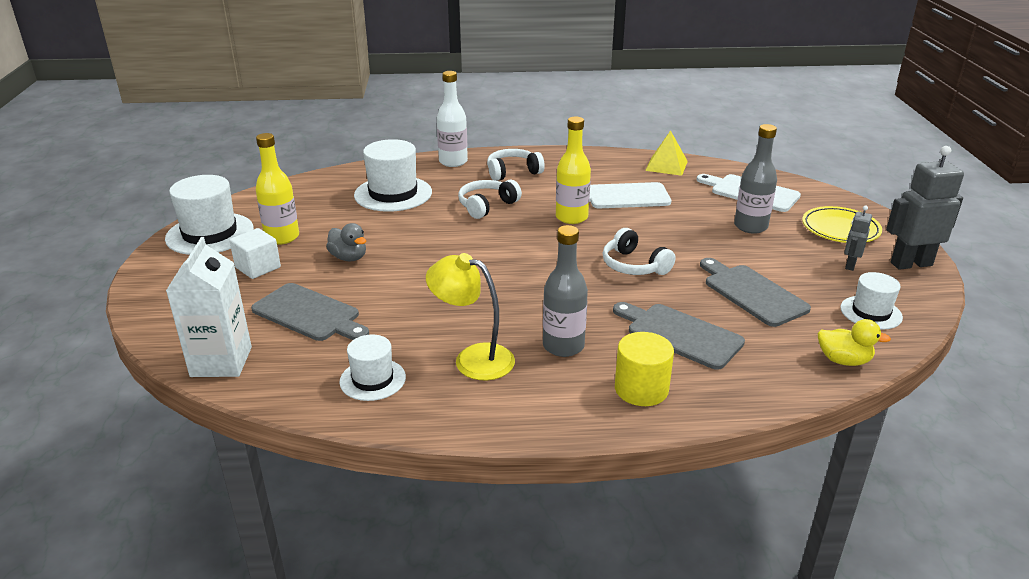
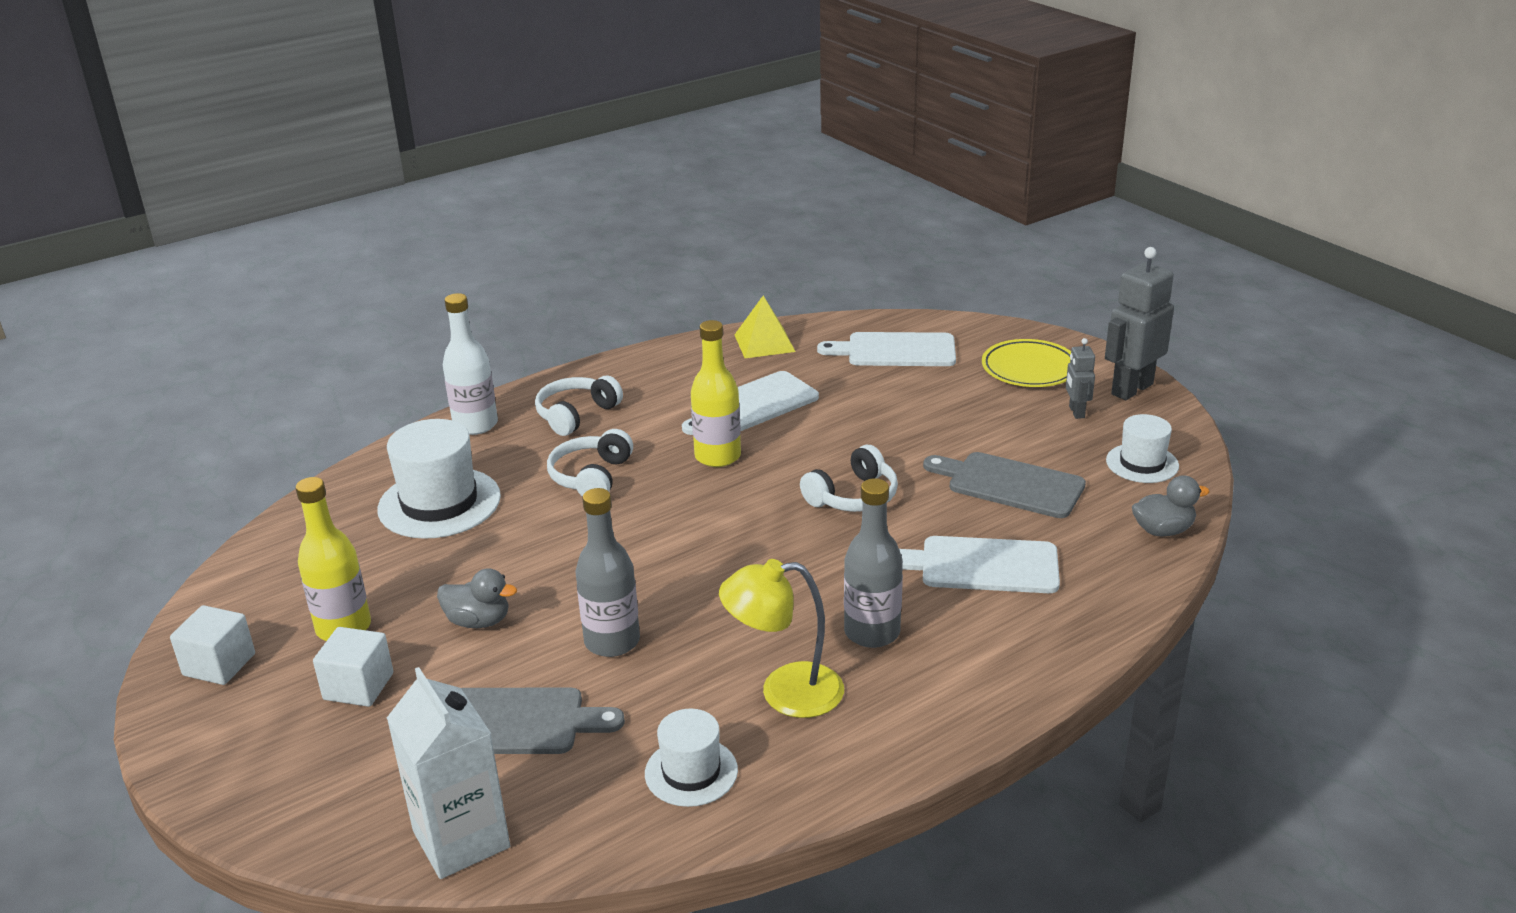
camera: 30 degrees left, 0 degrees up
white hat [165,175,254,255] -> white cube [170,605,255,685]
white headphones [603,228,676,275] -> white headphones turned 60 degrees counterclockwise [800,445,898,512]
grey cutting board [613,302,745,370] -> white cutting board [899,536,1060,593]
yellow cylinder [615,332,674,406] -> none
grey bottle [734,124,777,234] -> grey bottle moved to [575,488,640,657]
yellow duck [818,319,891,366] -> grey duck [1132,475,1210,536]

